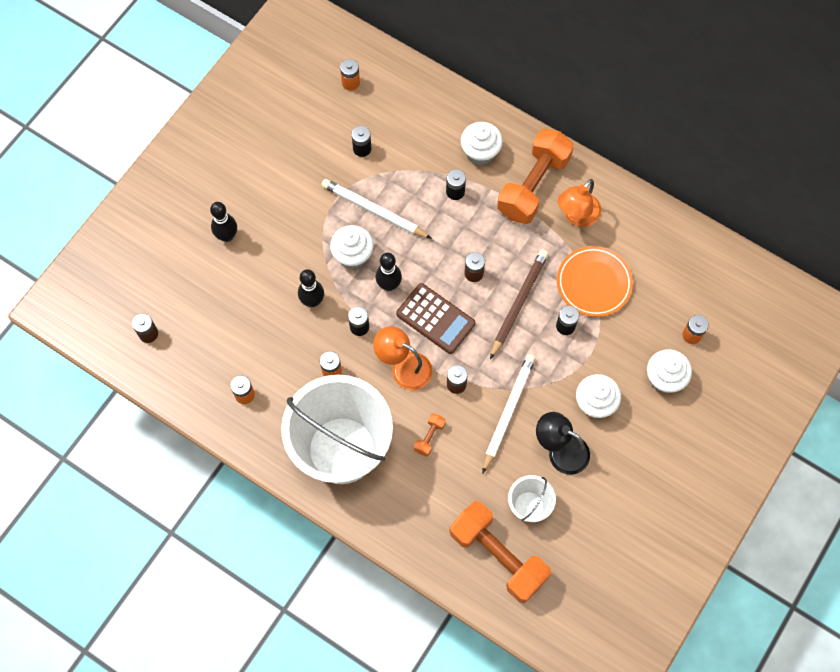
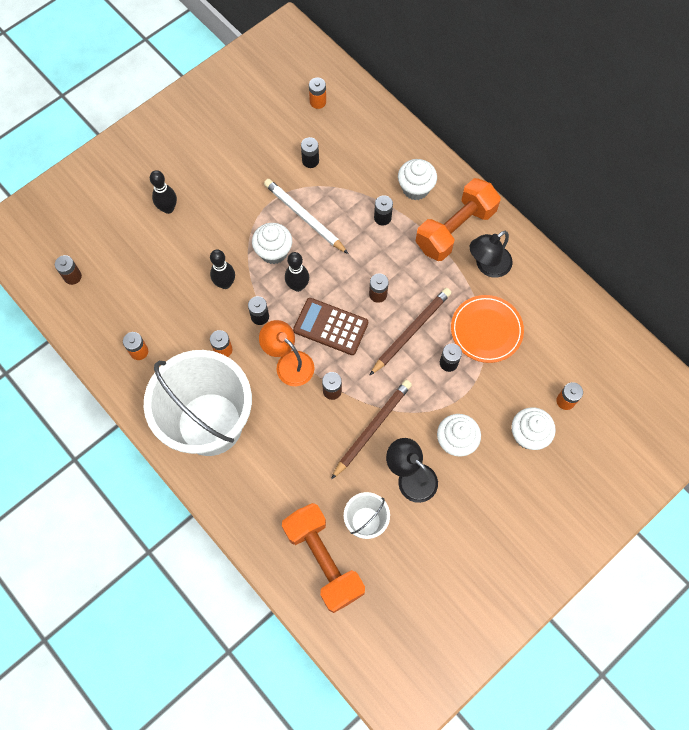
camera: 15 degrees right, 0 degrees up
brown calculator [396,283,476,354] -> brown calculator turned 150 degrees clockwise [293,298,368,355]
orange dumbbell [414,413,446,457] -> none
white pencil [482,354,536,474] -> brown pencil [331,380,412,480]
orange lamp [558,179,601,227] -> black lamp [469,231,513,278]

